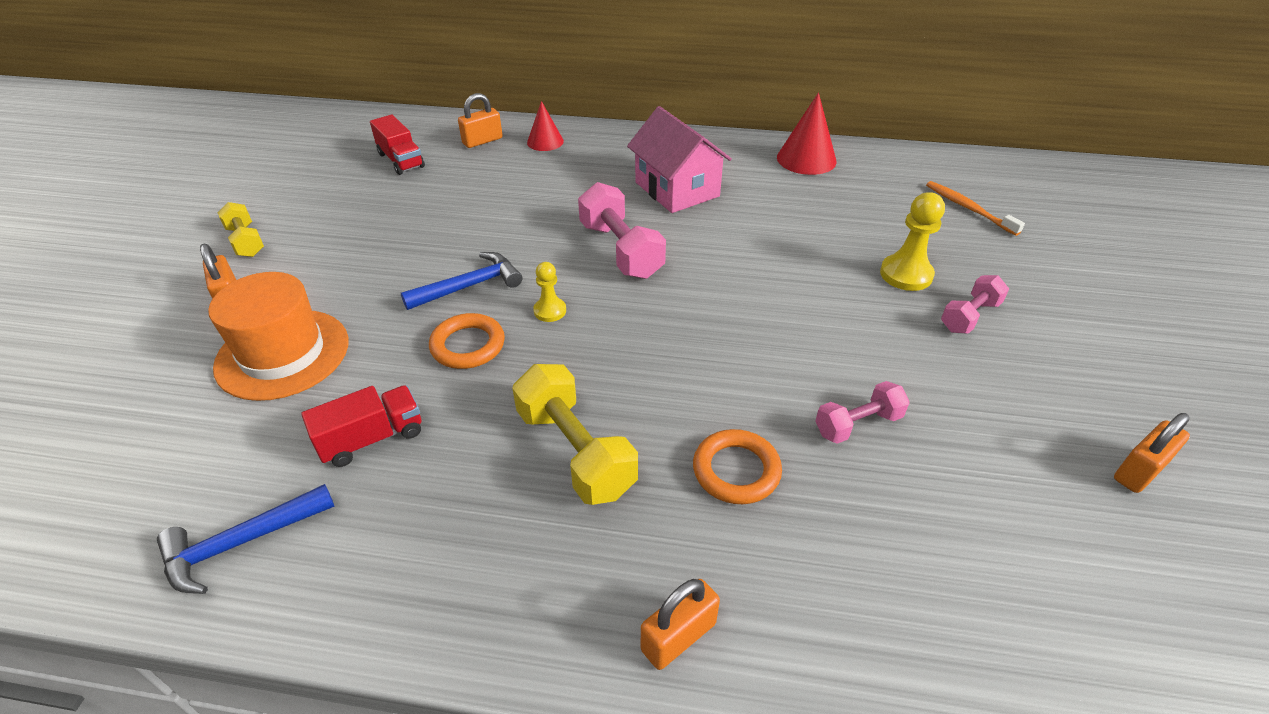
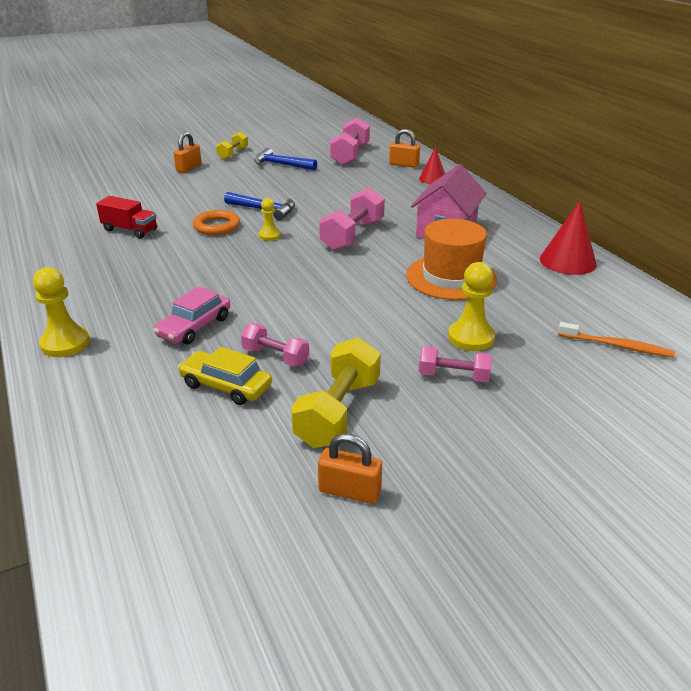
camera: 55 degrees right, 10 degrees down
blue hammer [157,484,334,594] -> blue hammer moved to [254,148,317,170]
orange hat [208,272,349,401] -> orange hat moved to [406,219,497,300]
red truck [370,115,425,175] -> pink dumbbell [330,117,370,165]
yellow dumbbell [512,364,638,505] -> yellow dumbbell moved to [291,337,381,448]
orange padlock [641,579,720,670] -> yellow pawn [33,267,90,357]
orange ring [693,429,782,504] -> pink car [154,286,230,344]
orange toothbrush [926,181,1025,236] -> orange toothbrush turned 90 degrees clockwise [558,322,675,358]
none -> yellow car [178,347,272,405]

